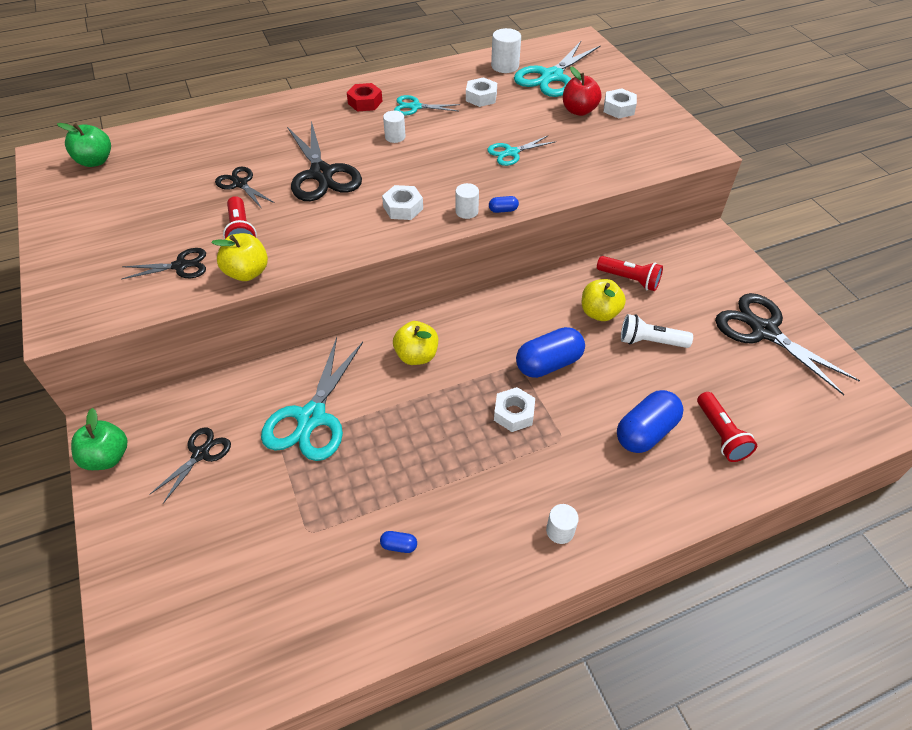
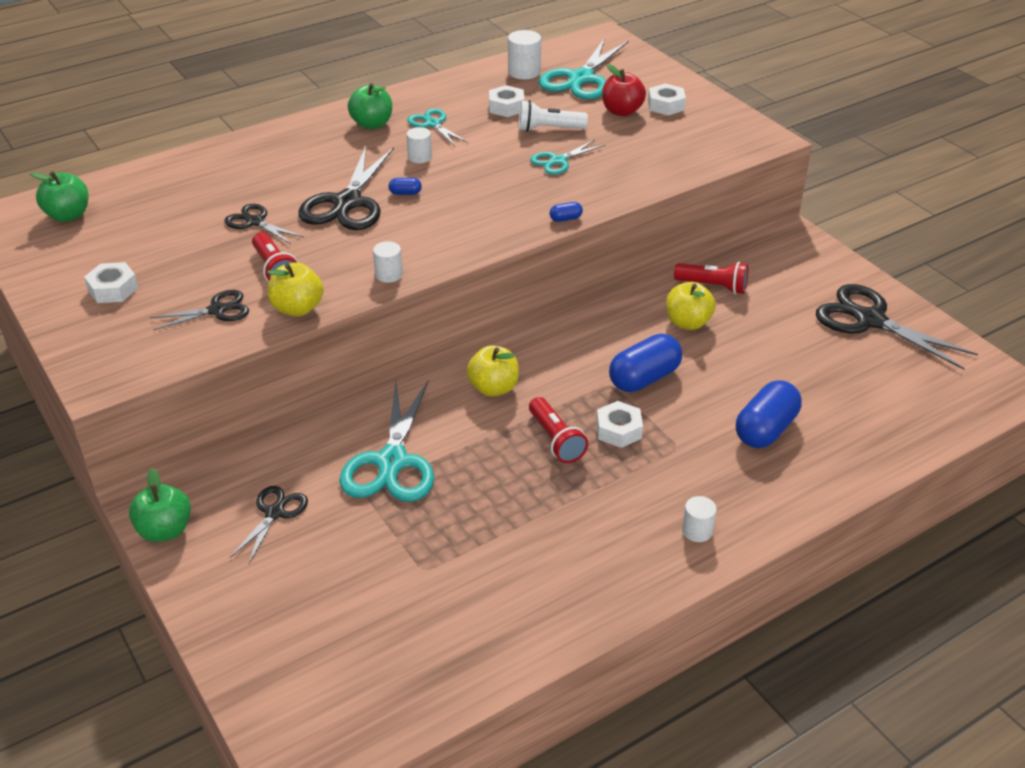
camera: 10 degrees left, 10 degrees down
black scissors [287,121,362,201] -> black scissors turned 45 degrees clockwise [298,147,394,230]
red nut [347,83,383,112] -> green apple [348,83,392,129]
blue capsule [380,531,417,553] -> blue capsule moved to [389,178,422,195]
white nut [382,185,423,220] -> white nut moved to [84,262,138,303]
turquoise scissors [394,95,460,116] -> turquoise scissors turned 60 degrees clockwise [407,108,468,146]
white cylinder [455,183,479,219] -> white cylinder moved to [373,241,403,283]
white flashlight [621,314,693,348] -> white flashlight moved to [519,100,588,132]
red flashlight [697,392,757,462] -> red flashlight moved to [529,397,588,463]

